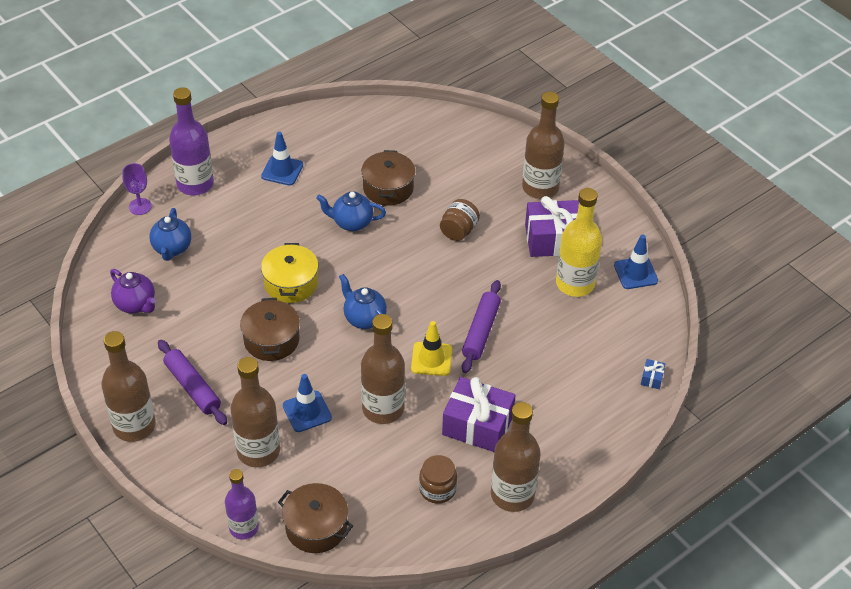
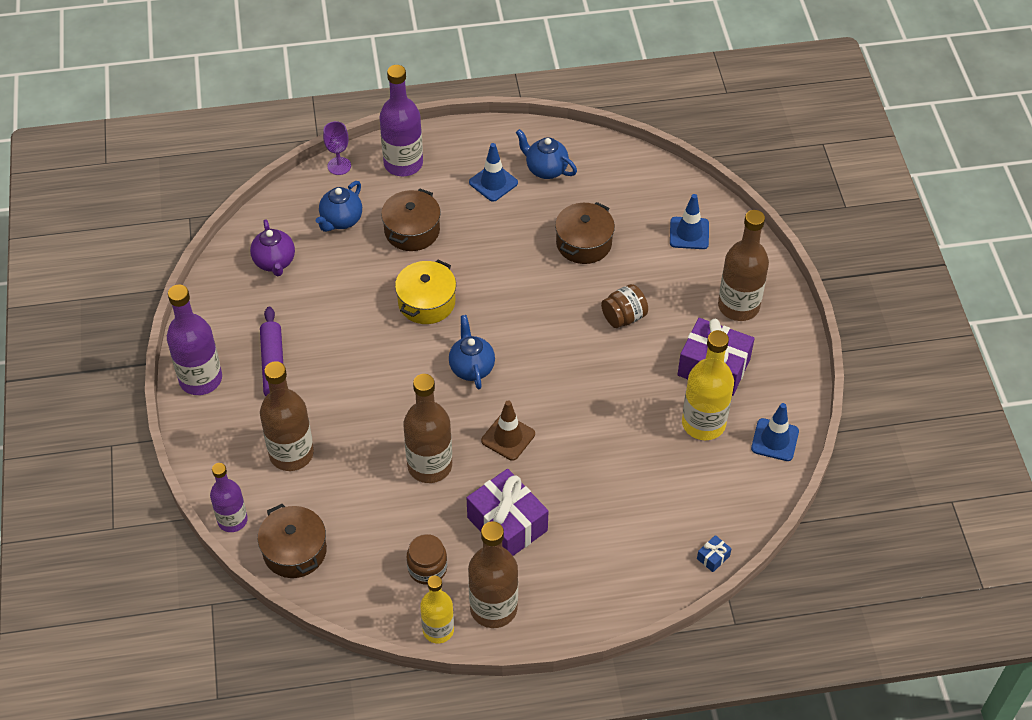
camera: 30 degrees right, 5 degrees up
brown bottle [101,331,156,442] -> purple bottle [167,285,222,395]
brown pot [240,298,300,361] -> brown pot moved to [381,189,441,251]
blue traffic cone [283,374,332,432] -> blue traffic cone moved to [670,194,709,249]
blue teapot [316,191,386,231] -> blue teapot moved to [516,129,577,179]
yellow traffic cone [411,321,452,376] -> brown traffic cone [481,400,535,461]
purple rolling pin [462,280,501,373] -> none
none -> yellow bottle [420,576,454,643]

